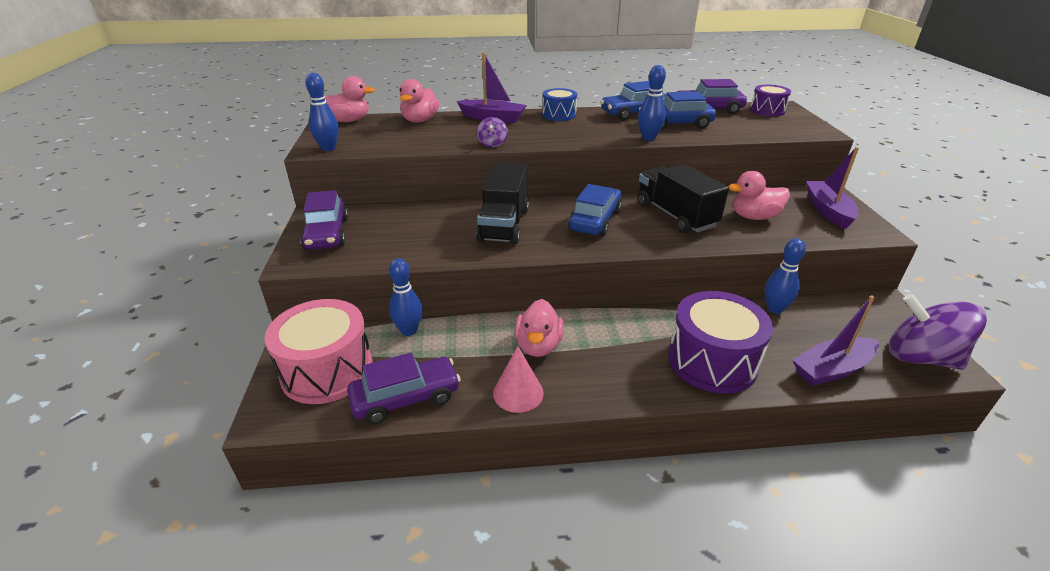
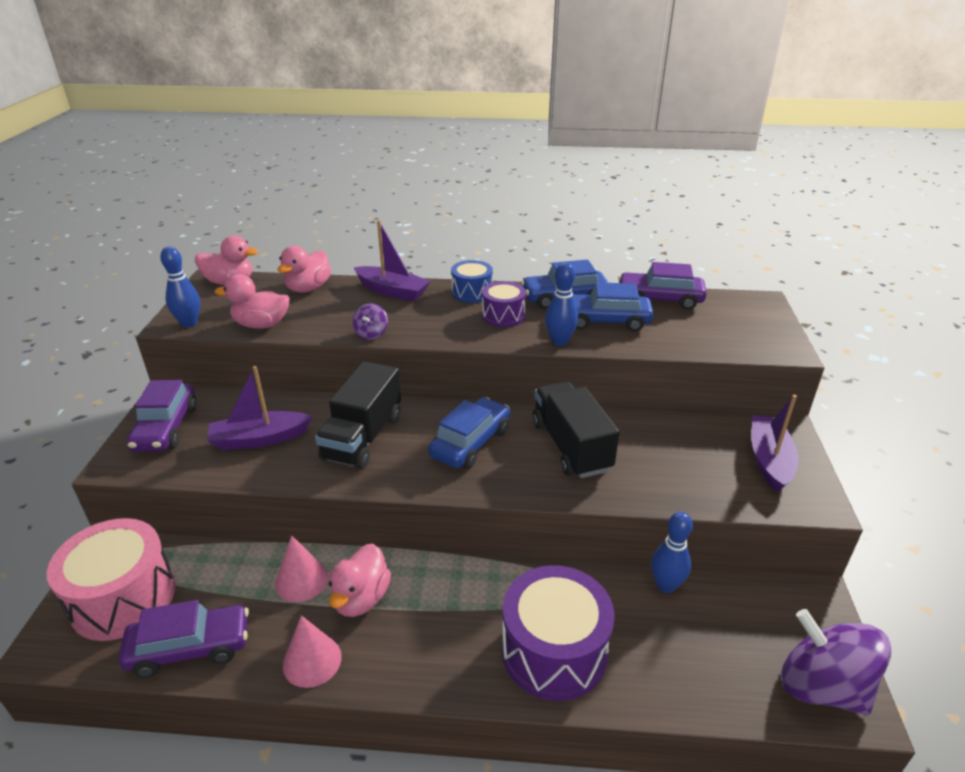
camera: 10 degrees right, 0 degrees up
blue bowling pin [389,258,422,336] -> none
pink duck [728,171,790,220] -> pink duck moved to [215,274,290,329]
purple drum [750,84,791,117] -> purple drum moved to [482,281,526,327]
purple boat [793,296,879,386] -> purple boat moved to [207,366,312,450]
none -> pink cone [275,535,328,602]

